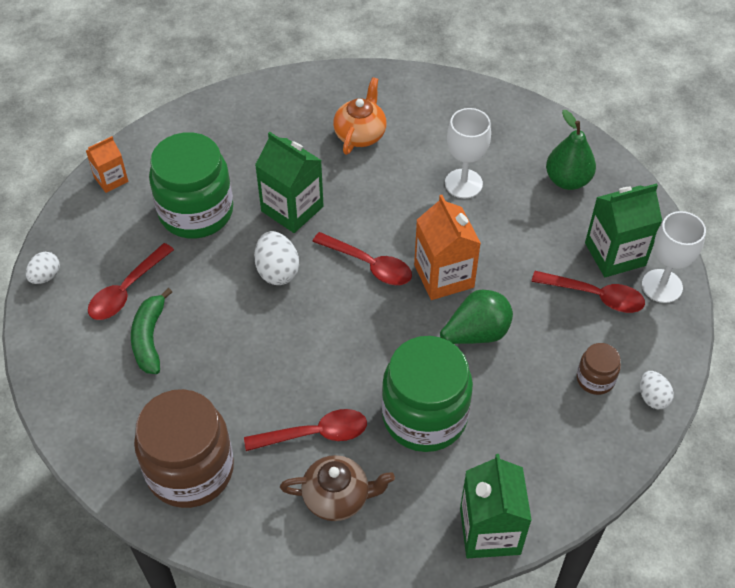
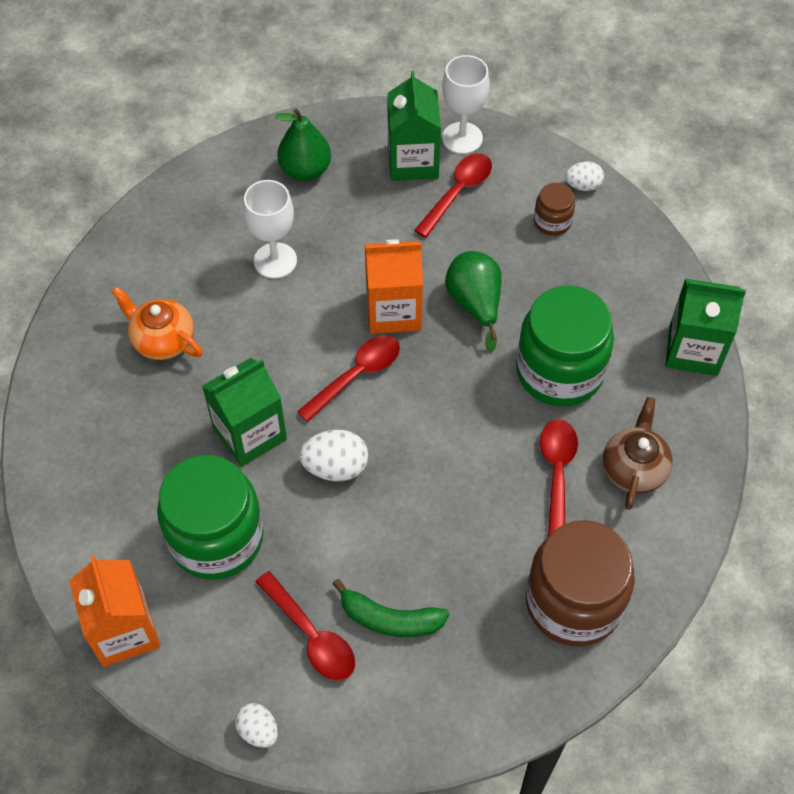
camera: 75 degrees left, 5 degrees up
orange carton [86,136,129,193] -> orange carton [69,555,160,667], size x1.71

